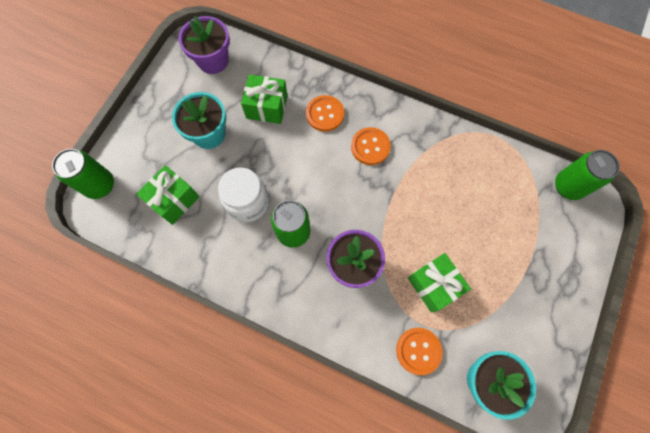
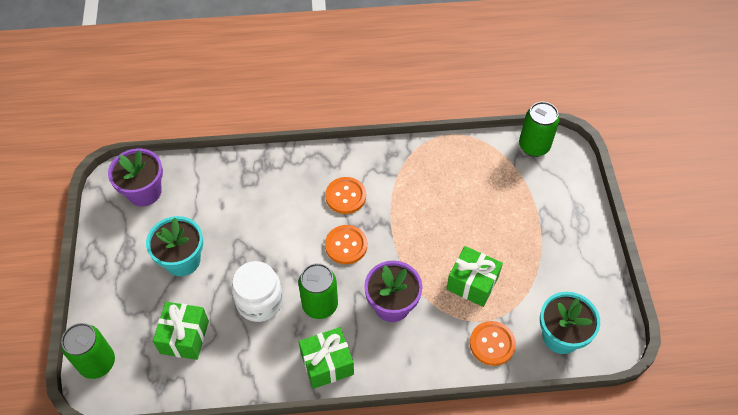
camera: 30 degrees left, 15 degrees down
green gift [241,74,288,124] -> green gift moved to [299,327,354,389]
orange button [306,95,344,132] -> orange button moved to [325,225,367,264]

